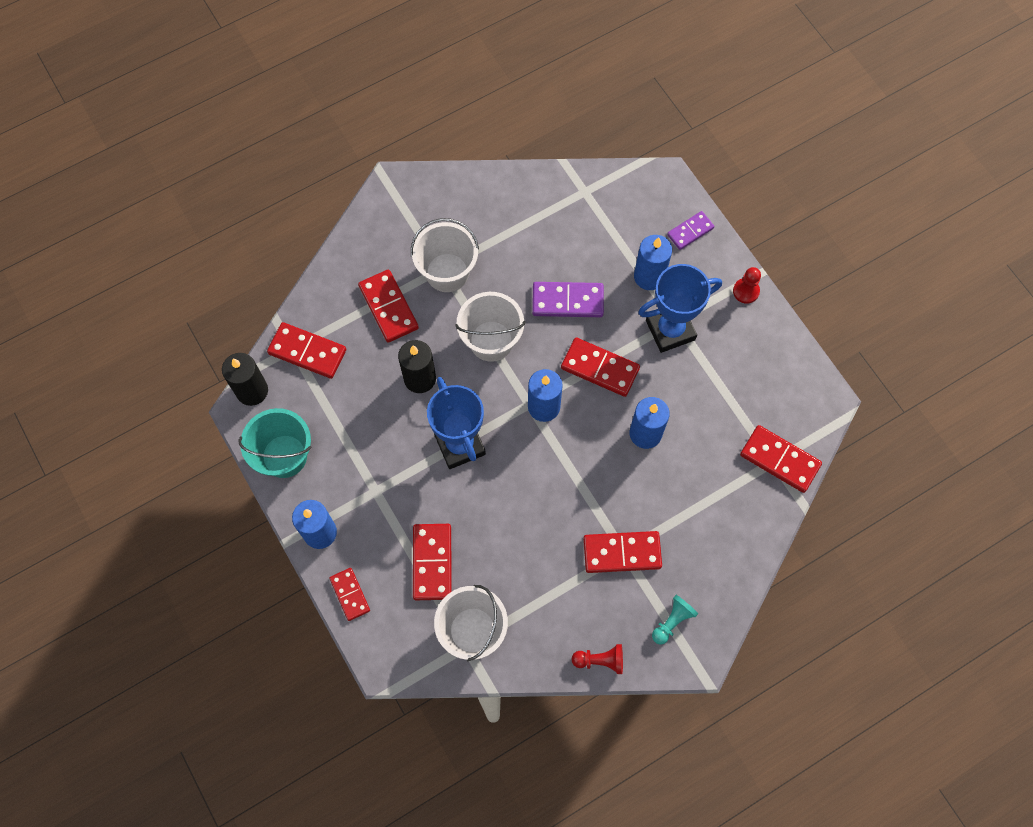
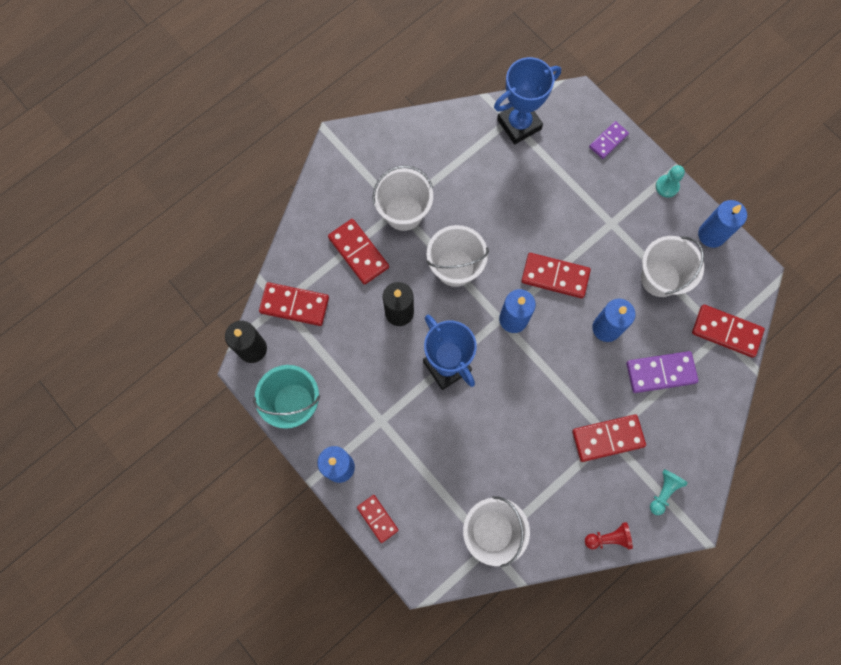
camera: 10 degrees left, 5 degrees up
red domino [413,524,452,600] -> none
purple domino [532,282,604,317] -> purple domino moved to [626,351,699,393]
blue candle [634,235,672,290] -> blue candle moved to [698,200,747,248]
blue trophy [638,264,722,353] -> blue trophy moved to [494,57,561,144]
red pawn [733,267,761,304] -> turquoise pawn [656,165,685,198]
none -> white bucket [641,236,704,297]

